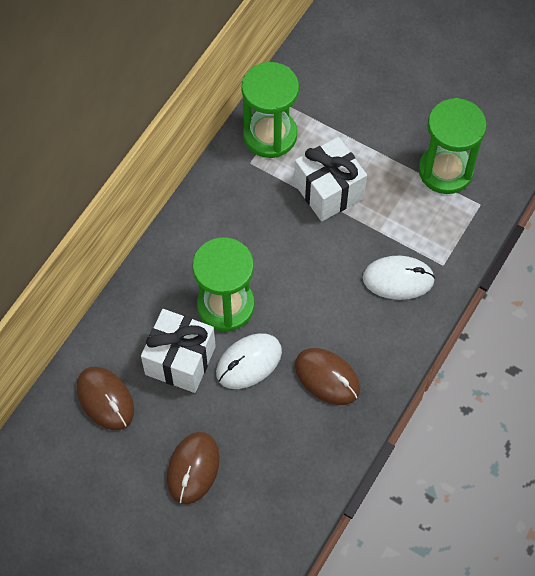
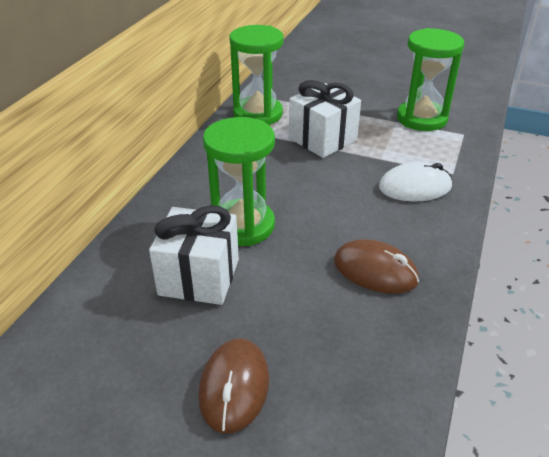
camera: 10 degrees left, 25 degrees down
brown mouse [76,366,134,430] -> none
white mouse [216,333,282,389] -> none

